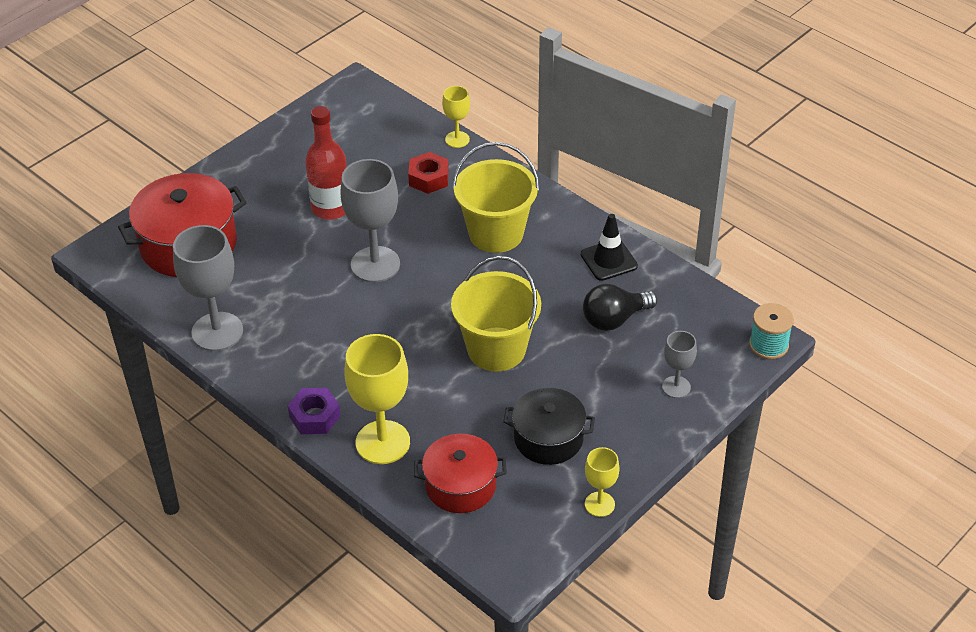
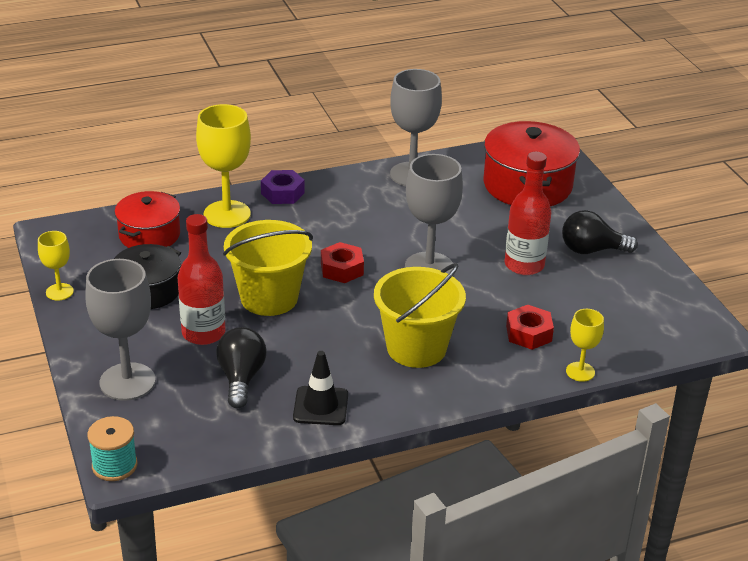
camera: 115 degrees right, 10 degrees down
grey goblet [662,331,697,398] -> grey goblet [86,259,156,401], size x1.87
none -> red bottle [178,214,225,345]
none -> red nut [321,242,364,283]
none -> black light bulb [562,210,638,254]

